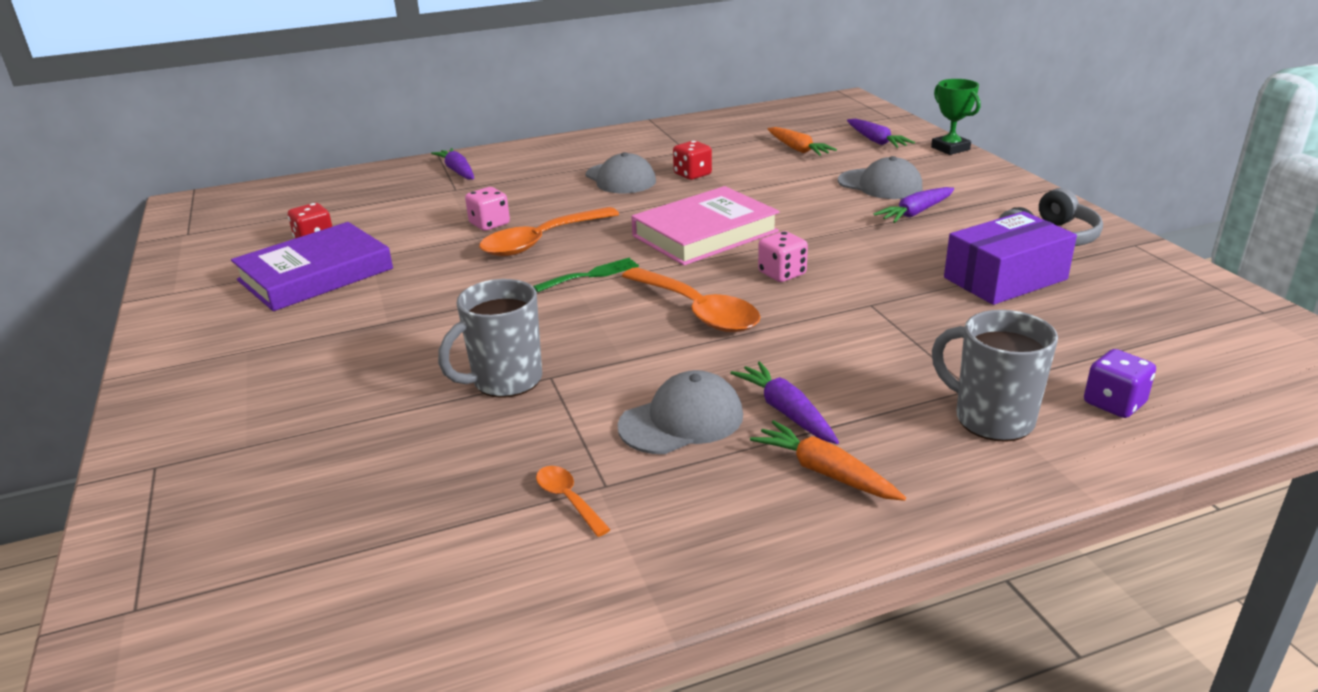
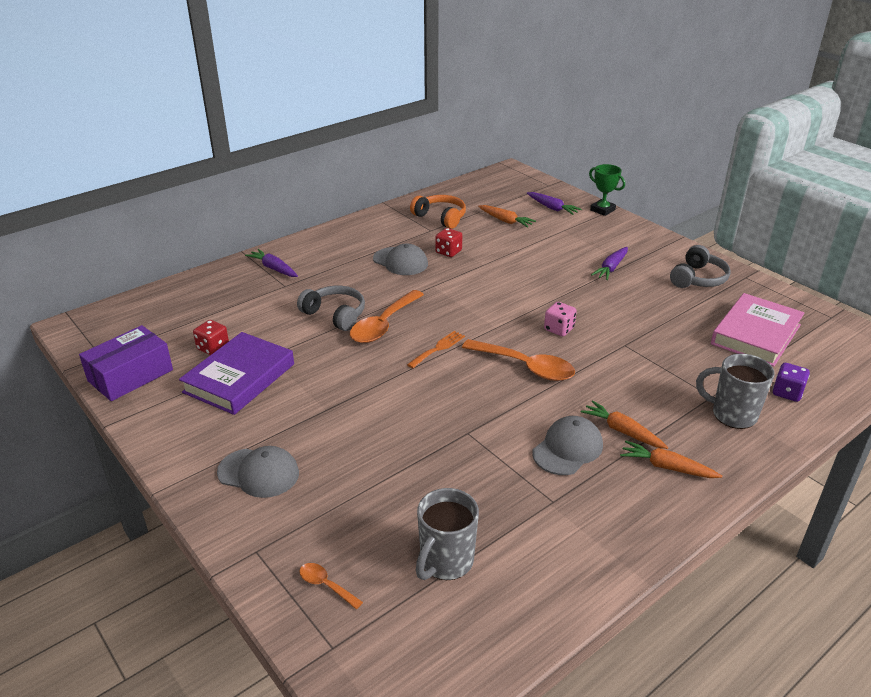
camera: 20 degrees left, 5 degrees up
grey mug [438,279,542,398] -> grey mug moved to [416,488,479,580]
pink dice [465,187,510,231] -> grey headphones [297,286,365,331]
green fork [533,258,639,292] -> orange fork [407,331,465,368]
orange spoon [536,466,611,537] -> orange spoon moved to [299,563,363,609]
pink book [631,186,779,266] -> pink book moved to [711,293,805,367]
purple carrot [730,361,839,444] -> orange carrot [581,400,668,449]
grey cap [838,156,922,199] -> grey cap moved to [217,446,299,498]
purple box [944,211,1077,305] -> purple box moved to [79,325,173,401]
none -> orange headphones [410,195,466,229]

